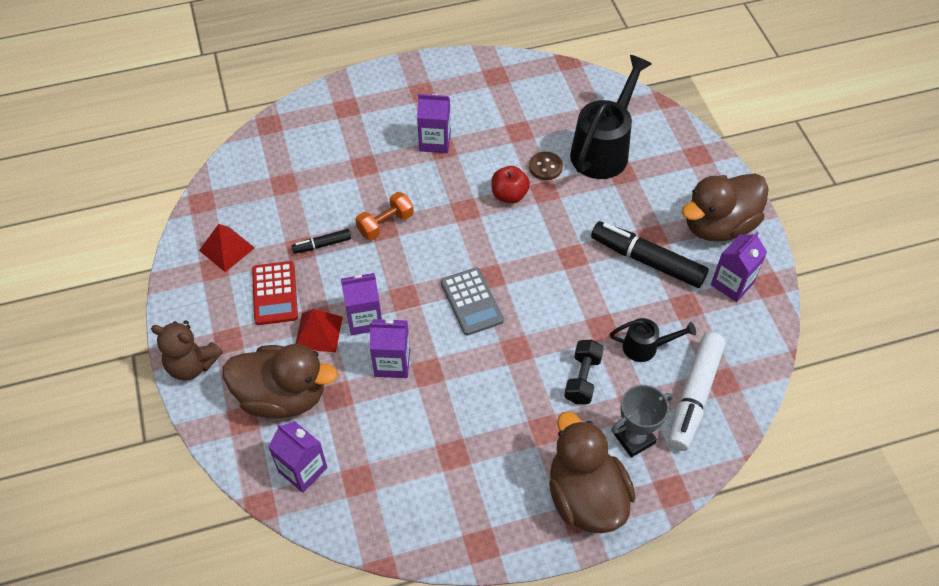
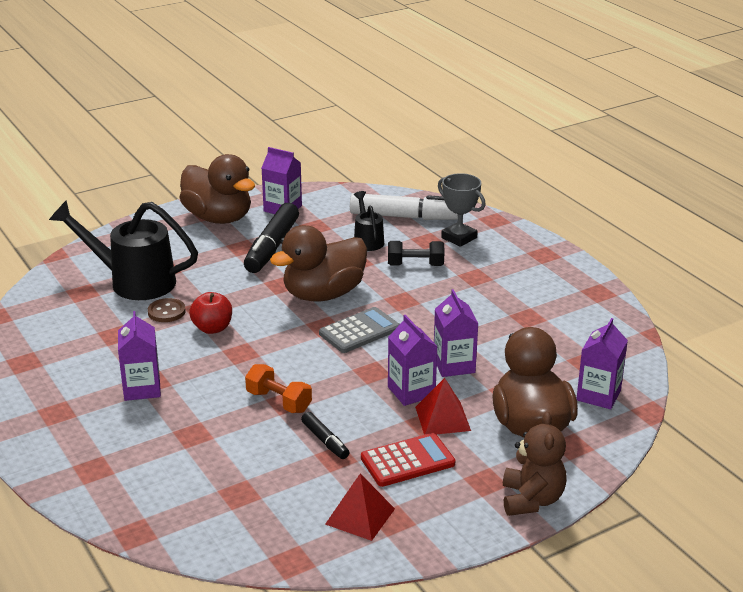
camera: 105 degrees left, 25 degrees down
brown duck [549,412,635,533] -> brown duck moved to [270,225,367,301]

